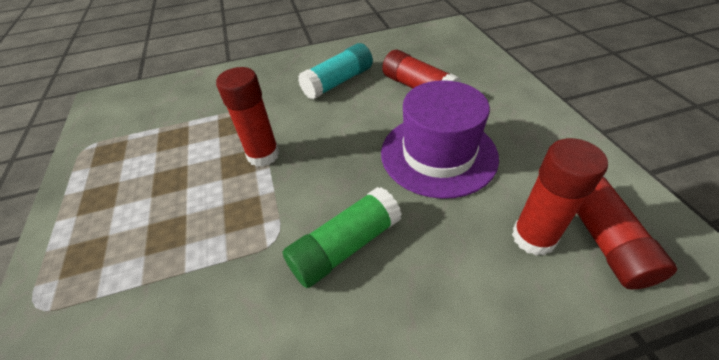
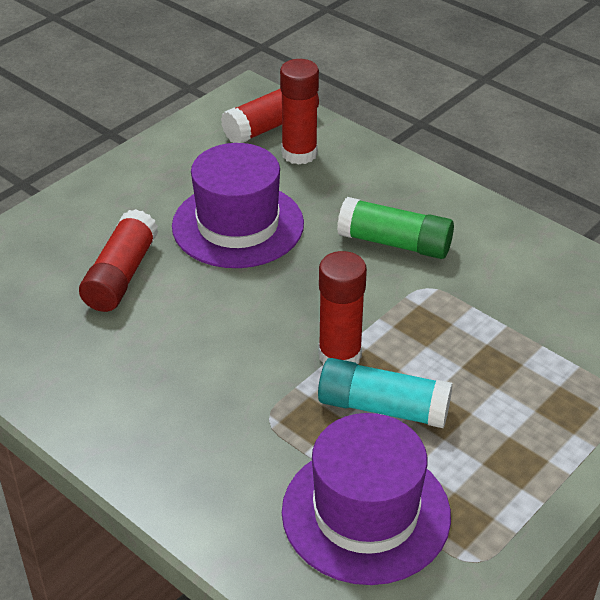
camera: 125 degrees left, 5 degrees down
turquoise glue stick [298,43,373,100] -> turquoise glue stick moved to [318,358,453,428]
none -> purple hat [282,413,451,585]

